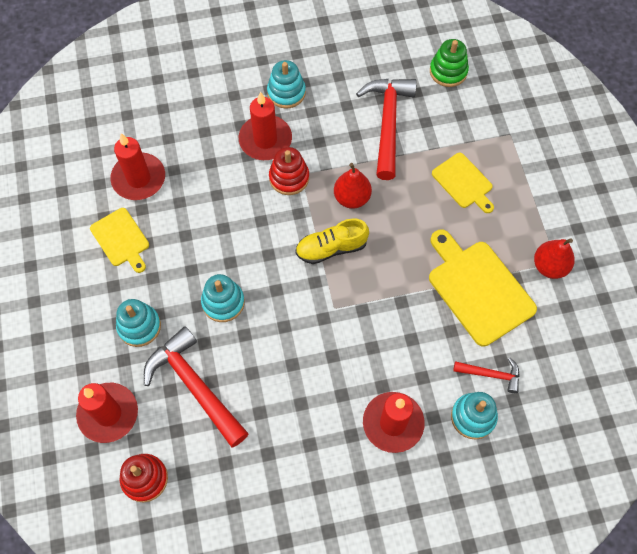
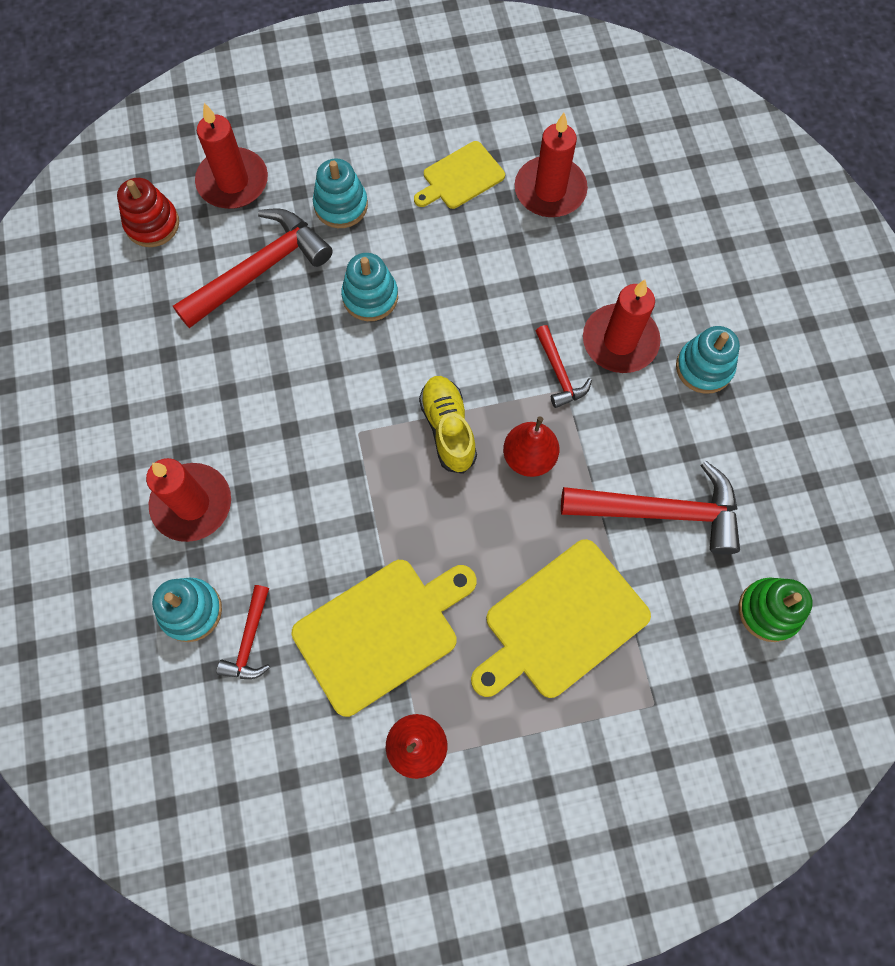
camera: 90 degrees right, 5 degrees up
red stacking toy [269,147,309,195] -> red hammer [536,325,592,408]
yellow cutting board [432,153,494,213] -> yellow cutting board [471,539,651,698], size x1.70

